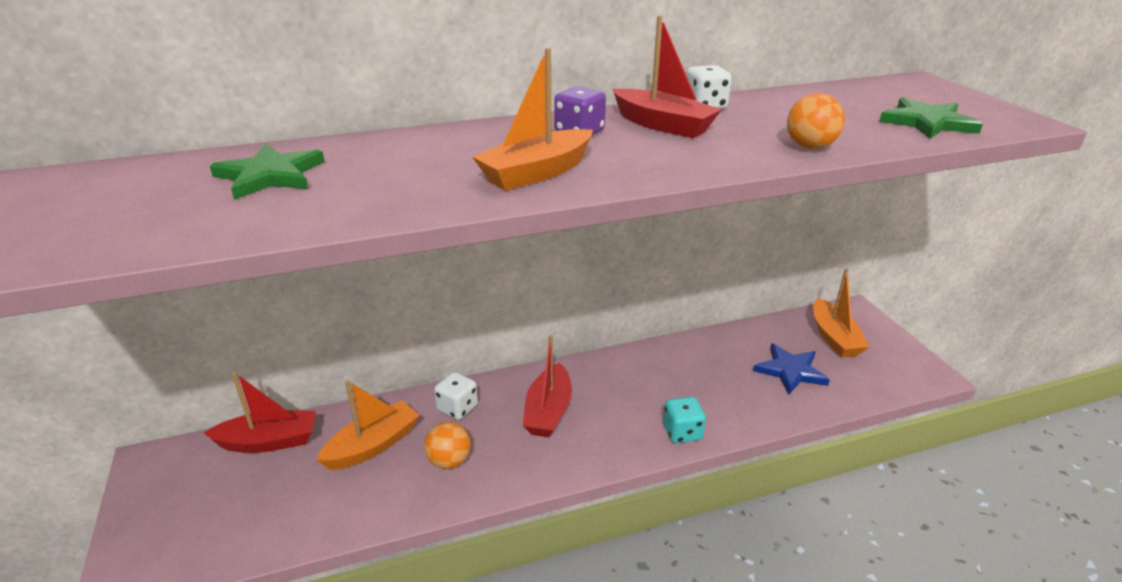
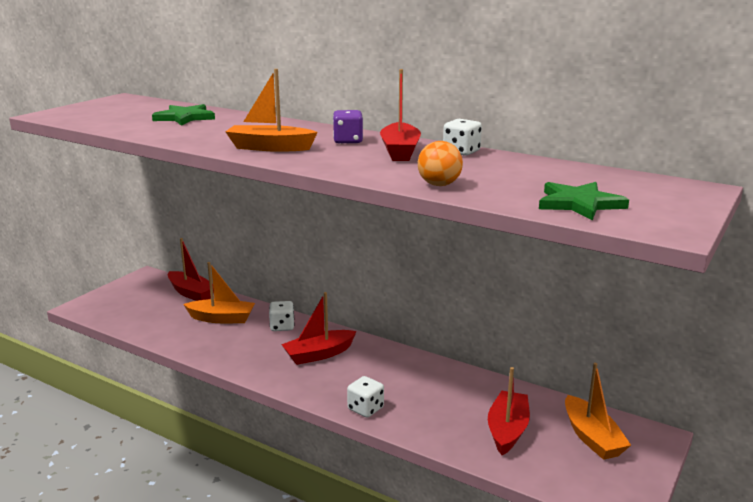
camera: 50 degrees right, 10 degrees down
orange ball [424,422,471,469] -> none
turquoise dice [663,397,706,444] -> white dice [347,376,384,418]
blue star [753,343,830,395] -> red boat [488,367,530,455]
orange boat [813,268,869,358] -> orange boat turned 60 degrees counterclockwise [565,363,631,460]

